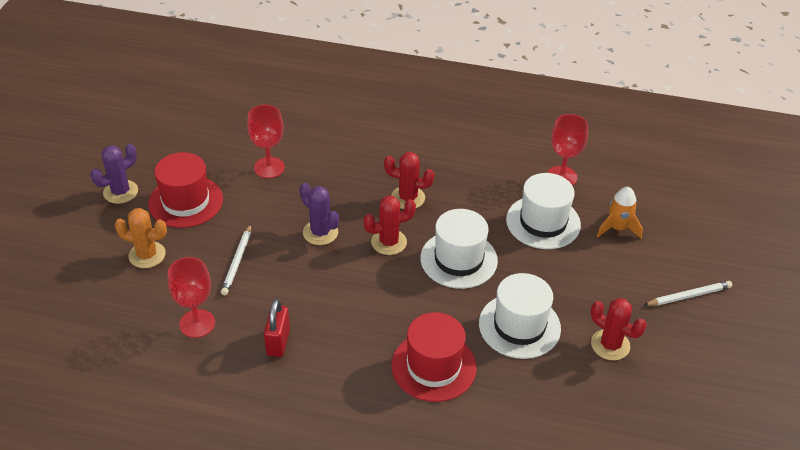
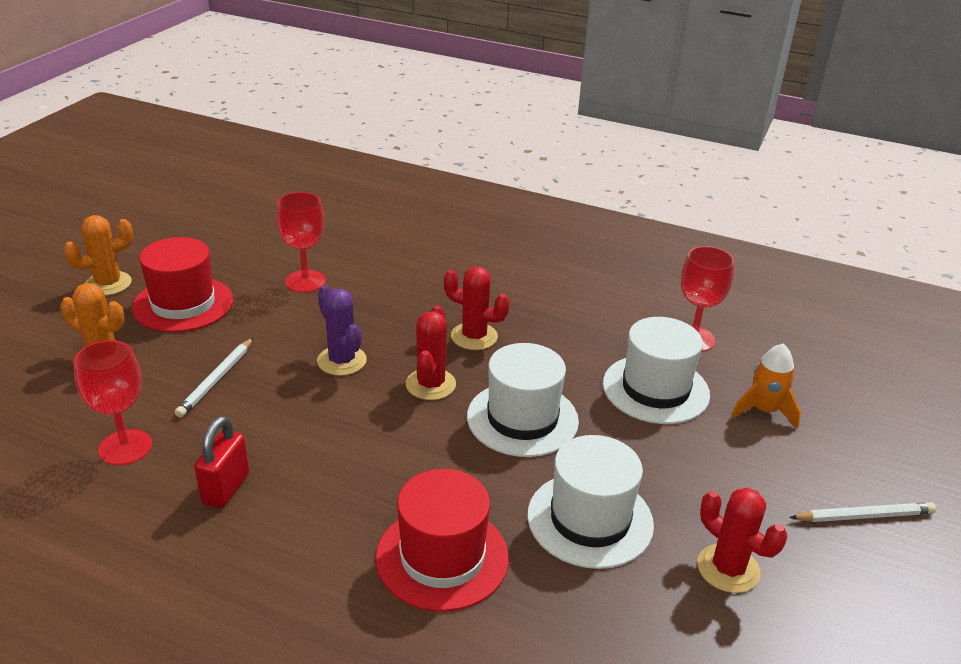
camera: 10 degrees right, 10 degrees down
purple cactus [91,144,138,204] -> orange cactus [64,215,133,296]
red cactus [363,196,416,255] -> red cactus turned 75 degrees counterclockwise [406,305,456,400]

